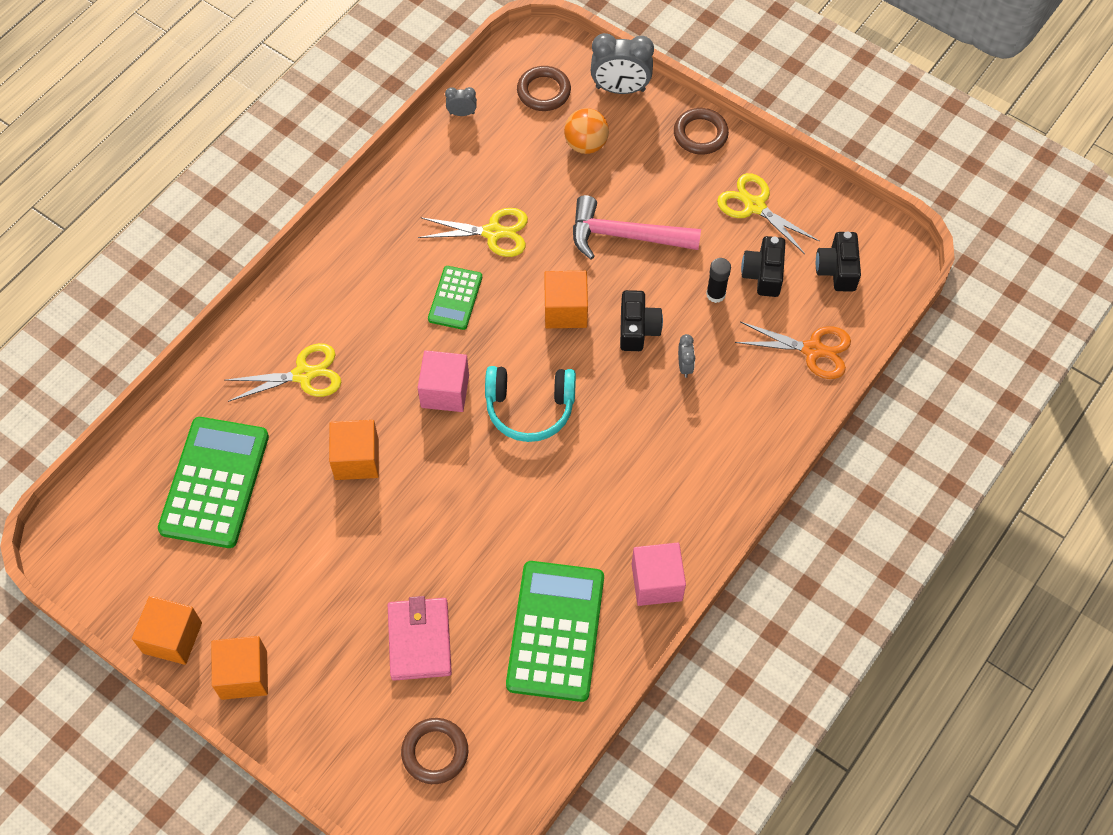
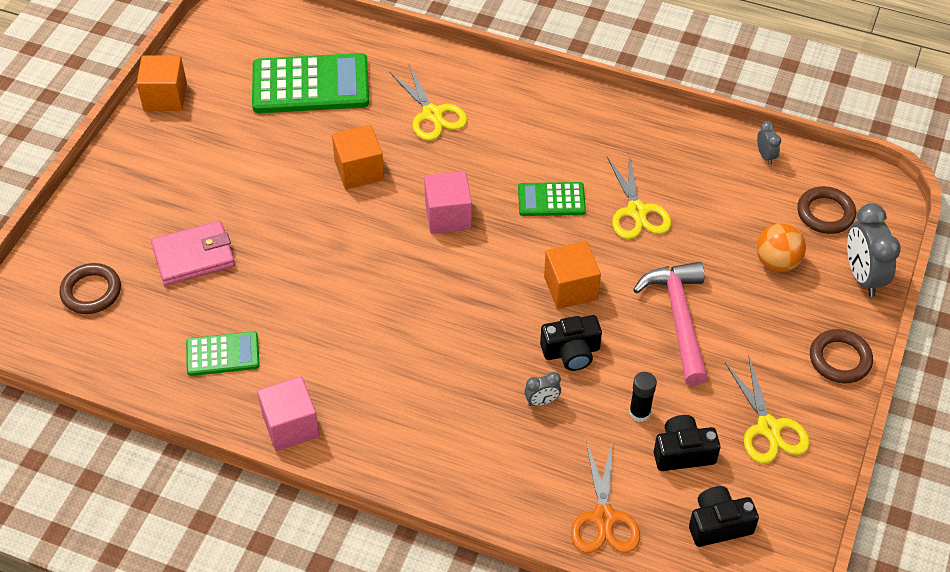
camera: 75 degrees right, 10 degrees down
orange cube [212,636,268,700] -> none
turquoise headphones [485,366,576,442] -> none
green calculator [506,561,604,702] -> green calculator [186,331,260,376], size x0.54
yellow scissors [717,173,819,254] -> yellow scissors turned 135 degrees clockwise [725,357,810,464]

